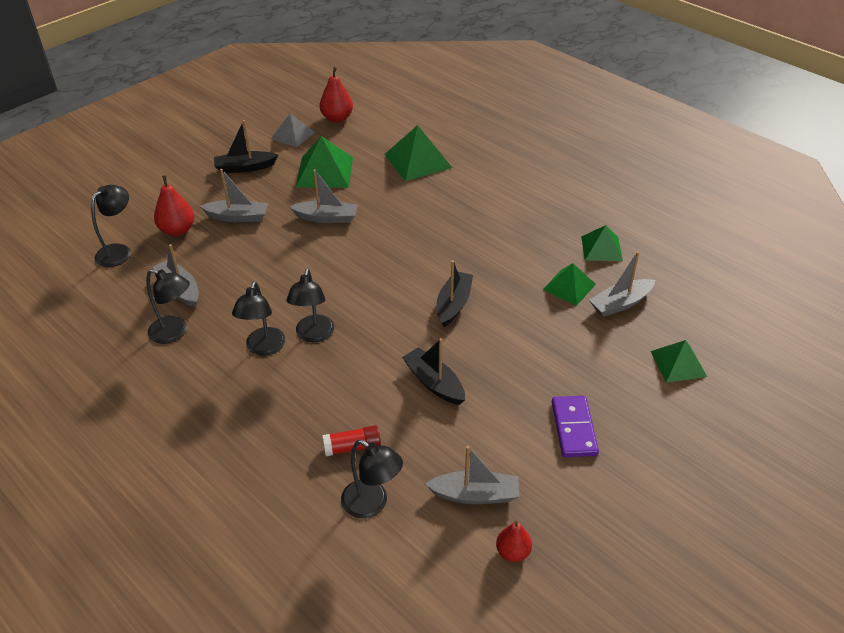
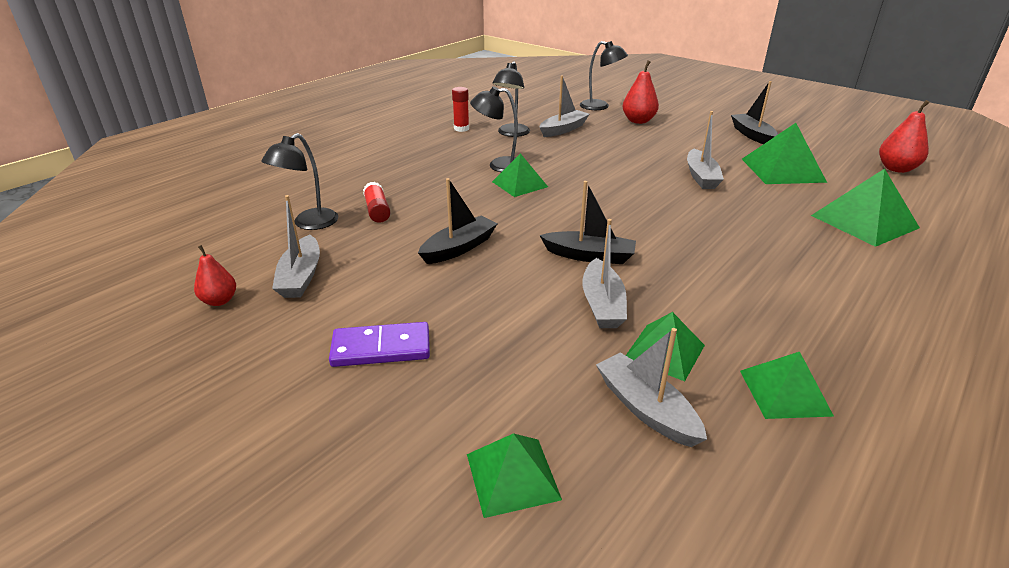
camera: 85 degrees right, 10 degrees down
grey boat [200,169,269,222] -> grey boat moved to [582,219,627,328]
grey pyramid [271,113,315,148] -> none
black lamp [286,268,334,342] -> green pyramid [492,153,548,197]
none -> red glue stick [452,87,469,132]

